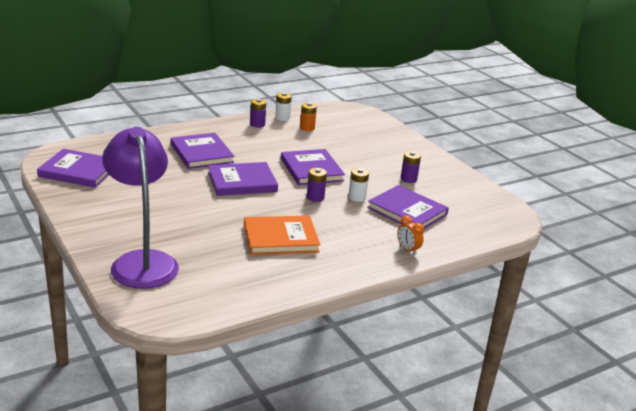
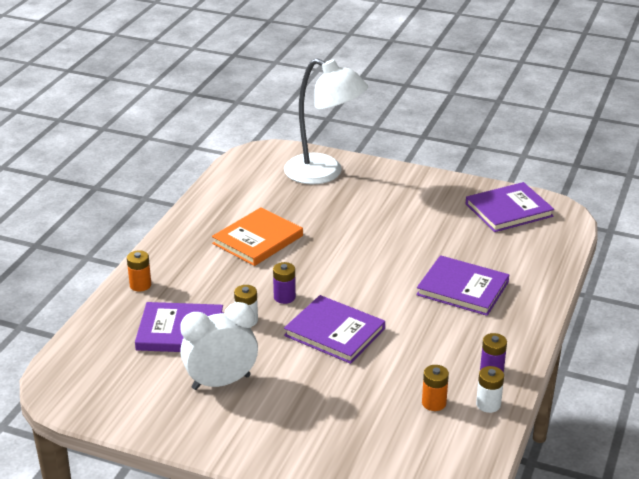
camera: 145 degrees right, 5 degrees up
purple lamp [102,127,179,289] -> white lamp [284,58,368,184]
purple book [208,162,278,196] -> none
orange clock [397,216,424,255] -> orange battery [127,250,151,292]
purple battery [401,151,421,183] -> white clock [180,302,258,390]

